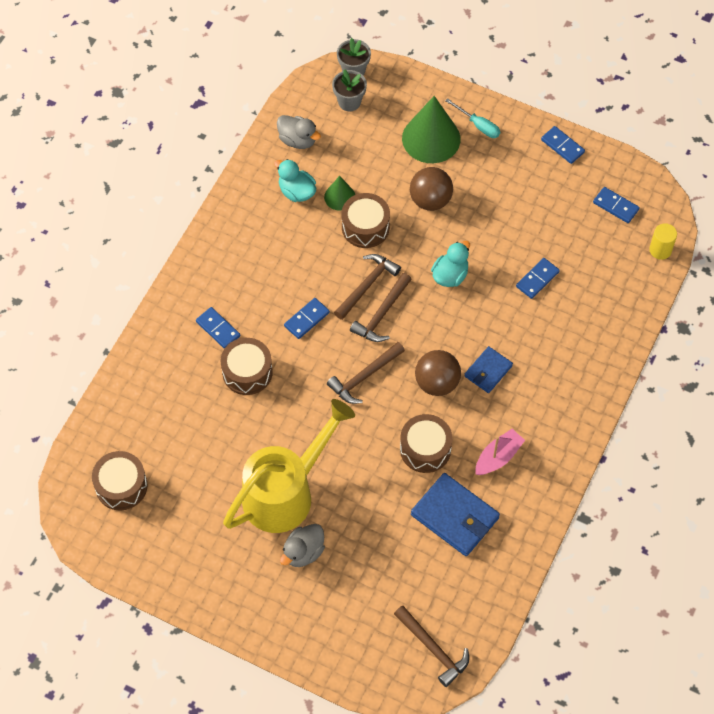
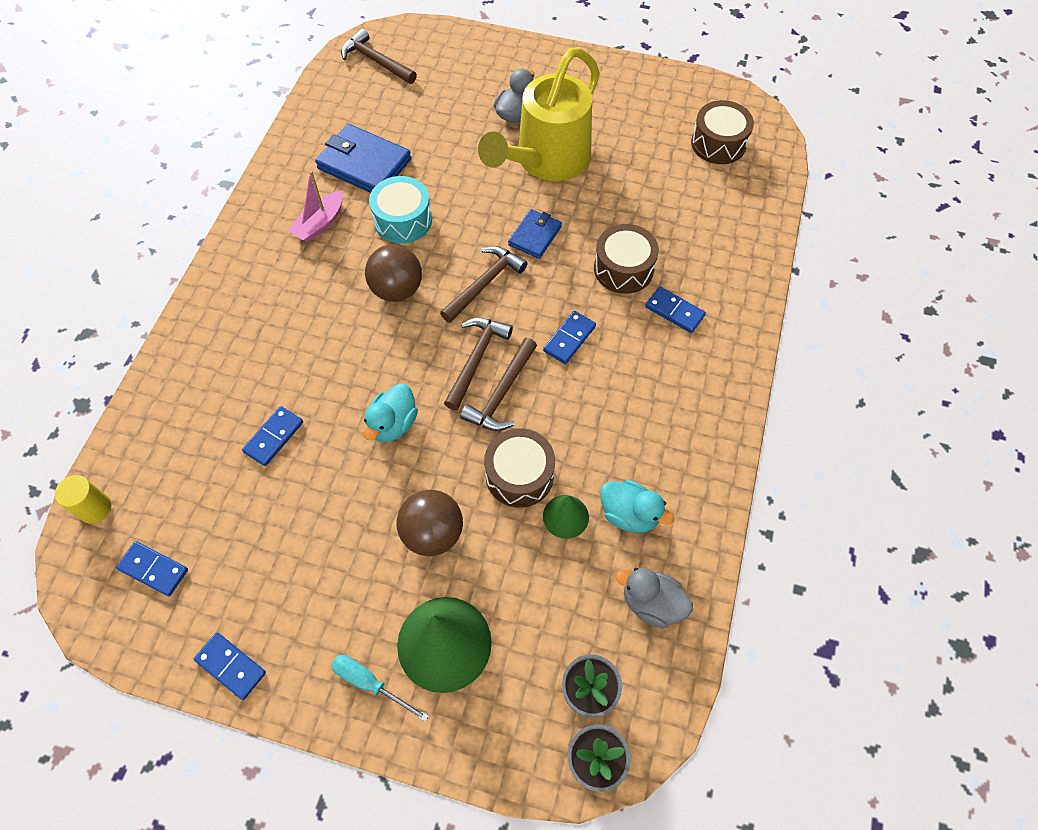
camera: 170 degrees right, 0 degrees up
brown drum [400,414,452,473] -> turquoise drum [369,176,432,243]
blue wallet [464,346,513,393] -> blue wallet moved to [508,209,562,259]

